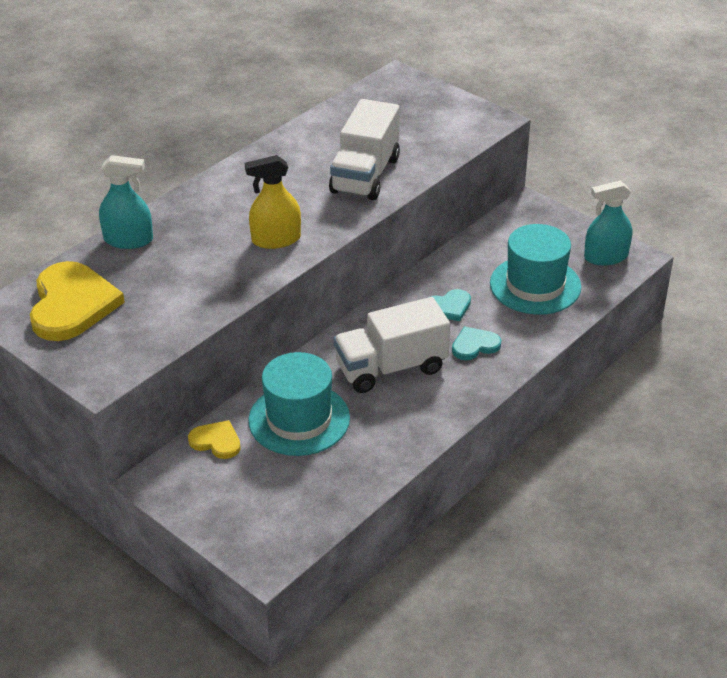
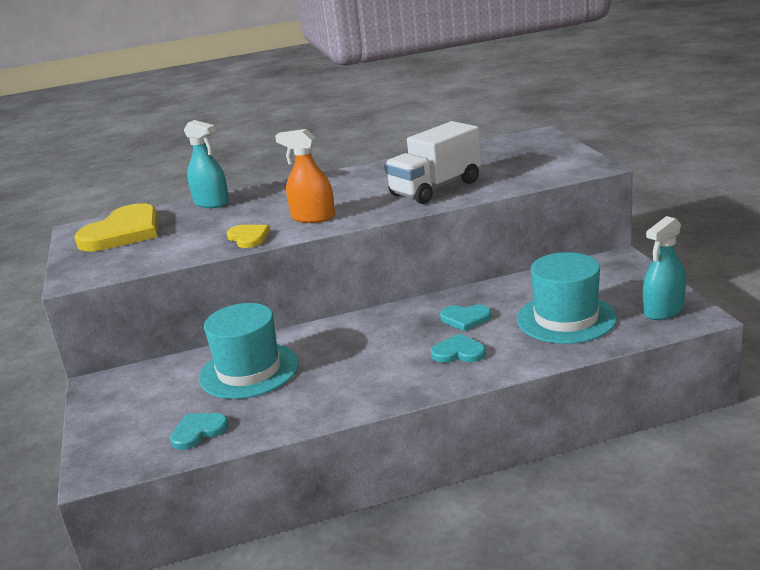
camera: 35 degrees right, 15 degrees down
yellow heart [188,420,241,459] -> yellow heart moved to [227,225,270,248]
yellow spray bottle [245,155,301,249] -> orange spray bottle [275,129,335,223]
white truck [333,297,450,393] -> none
turquoise spray bottle [584,181,632,265] -> turquoise spray bottle turned 60 degrees counterclockwise [643,216,686,320]
none -> turquoise heart [170,413,229,450]

